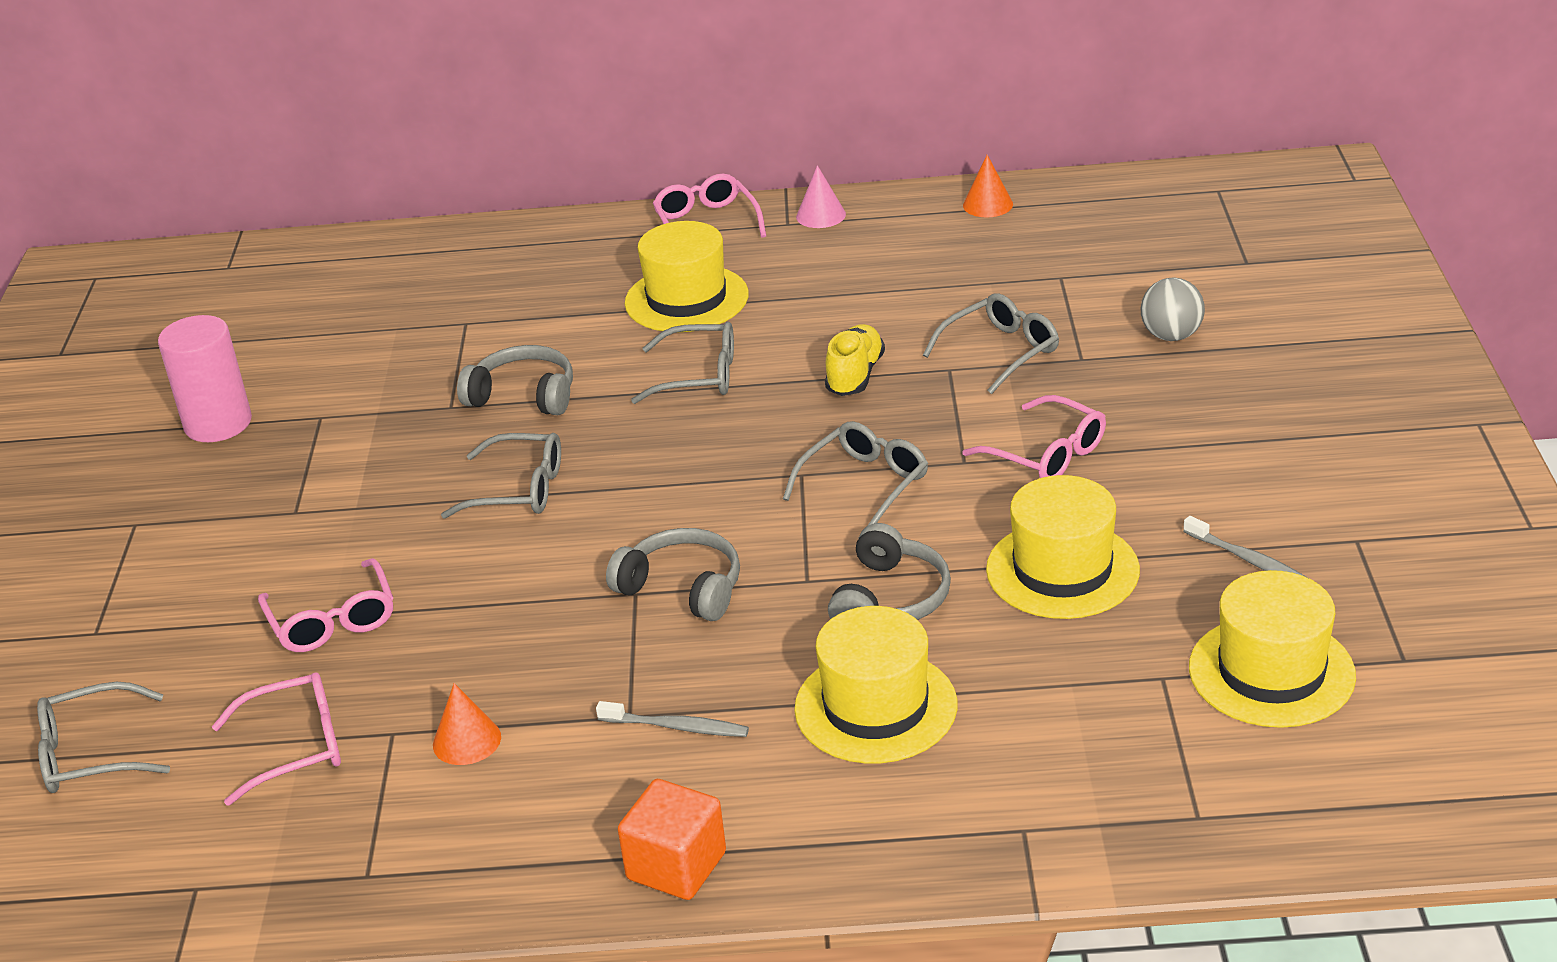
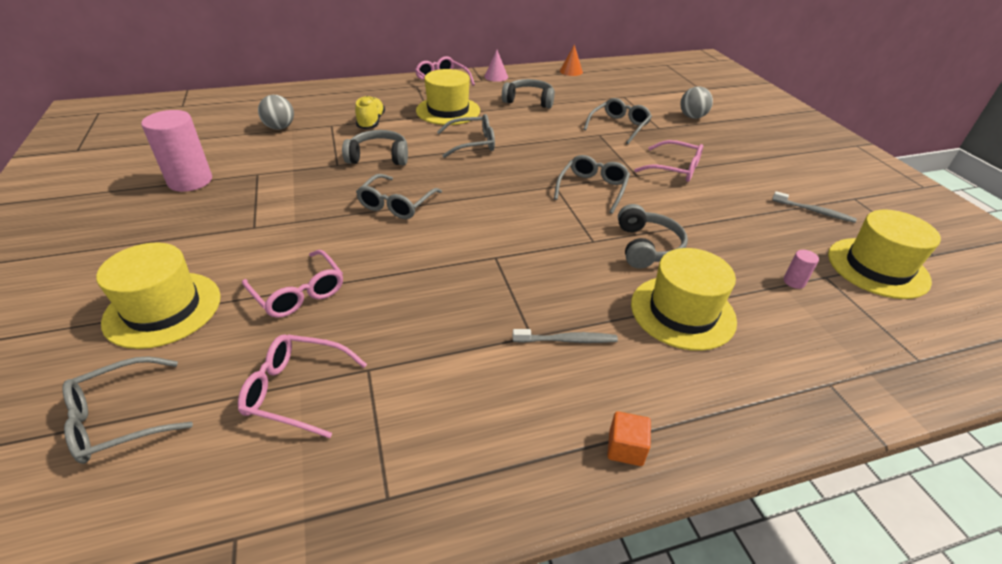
camera: 20 degrees left, 5 degrees up
pink glasses [212,672,341,806] -> pink glasses turned 135 degrees counterclockwise [238,334,367,438]
orange cone [433,683,501,765] -> none
grey glasses [441,433,561,519] -> grey glasses turned 120 degrees clockwise [356,174,442,219]
grey headphones [606,528,740,621] -> grey headphones moved to [502,79,555,108]
orange cube [618,779,726,900] -> orange cube [607,411,651,466], size x0.61
yellow shoe [825,324,885,396] -> yellow shoe moved to [355,96,385,129]
yellow hat [986,475,1140,619] -> yellow hat moved to [96,243,221,349]
none -> grey ball [258,95,294,130]
none -> pink cylinder [784,250,819,289]

